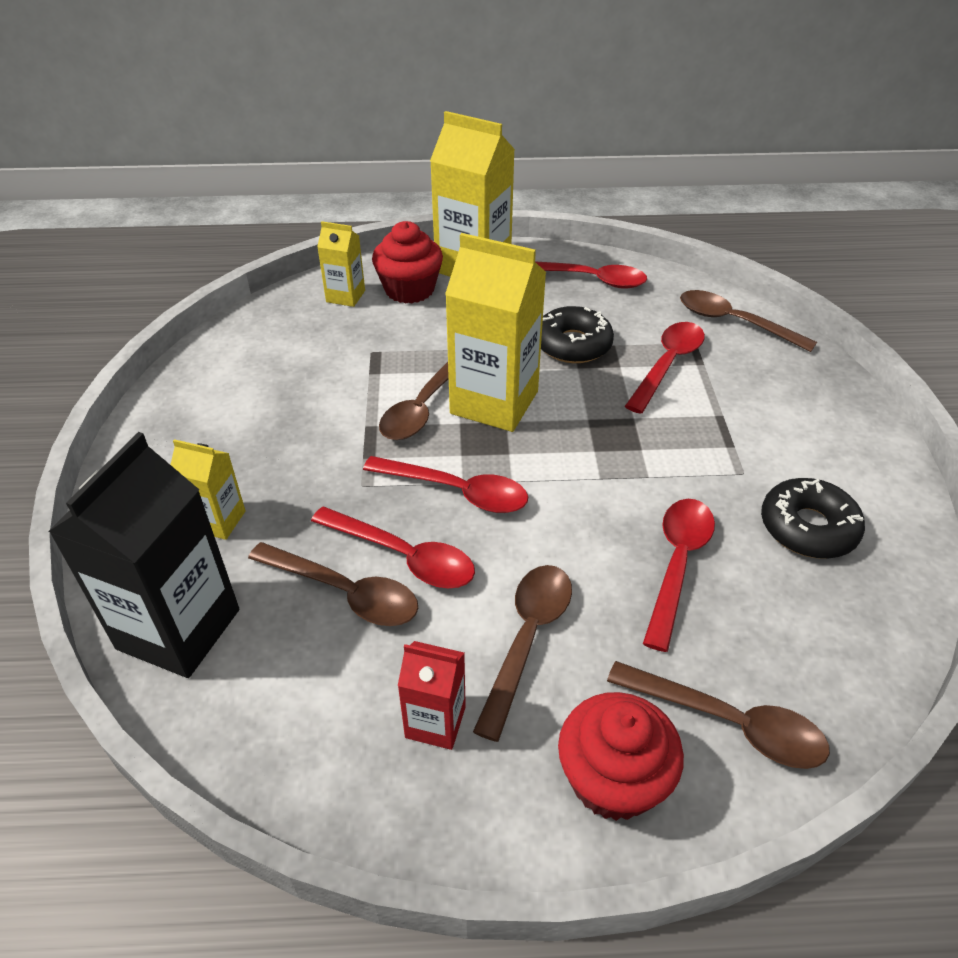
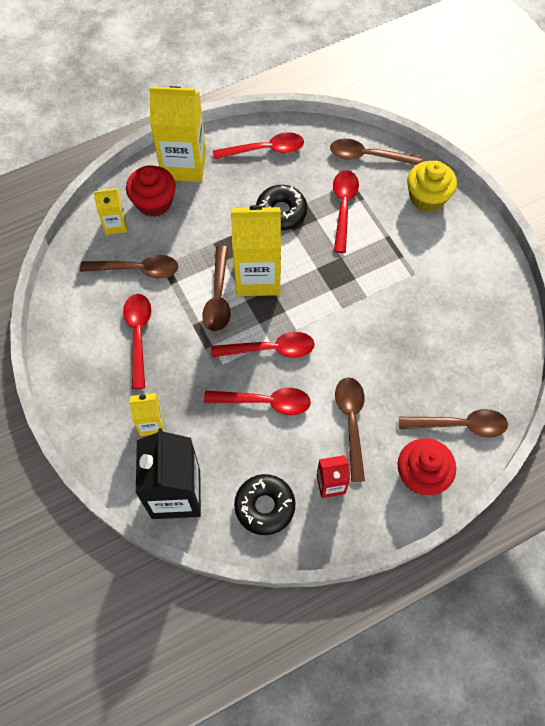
camera: 25 degrees left, 20 degrees up
brown spoon [248,542,418,626] -> brown spoon moved to [80,255,178,279]
red spoon [643,499,715,652] -> red spoon moved to [123,294,151,389]
black donut [761,478,865,559] -> black donut moved to [234,474,295,535]
none -> yellow cupcake [407,161,457,212]

